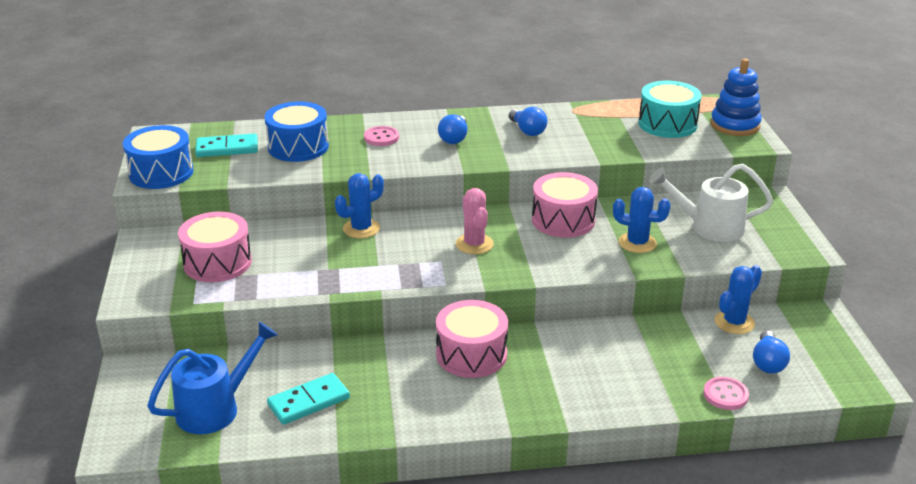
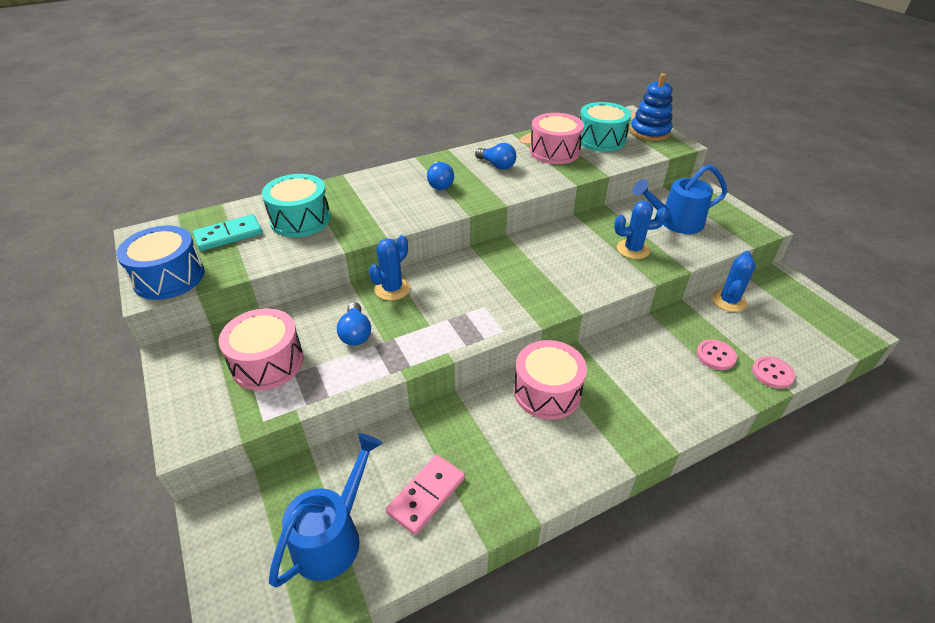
camera: 20 degrees left, 10 degrees up
blue drum [264,102,329,162] -> turquoise drum [262,174,331,237]
turquoise domino [267,373,350,425] -> pink domino [386,455,465,535]
pink button [364,126,399,146] -> pink button moved to [697,339,737,370]
pink cactus [456,188,494,254] -> none
pink drum [532,172,598,238] -> pink drum moved to [530,113,584,164]
white watering can [649,164,773,242] -> blue watering can [633,164,727,234]
blue light bulb [753,331,790,374] -> blue light bulb moved to [337,302,371,346]

